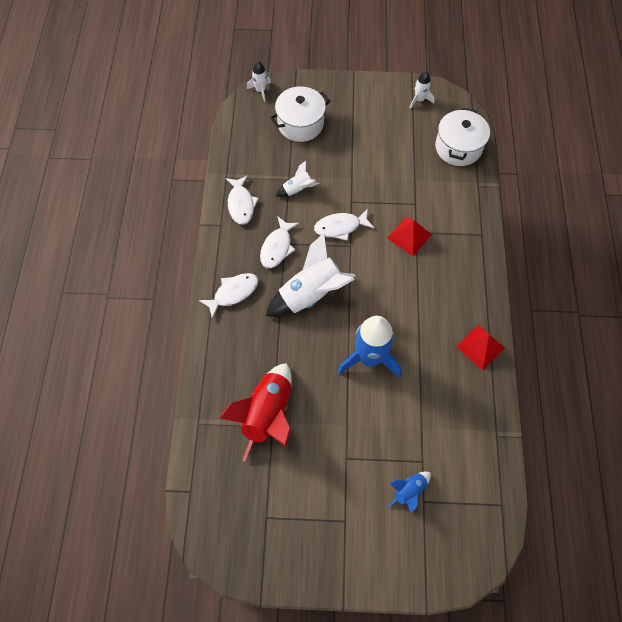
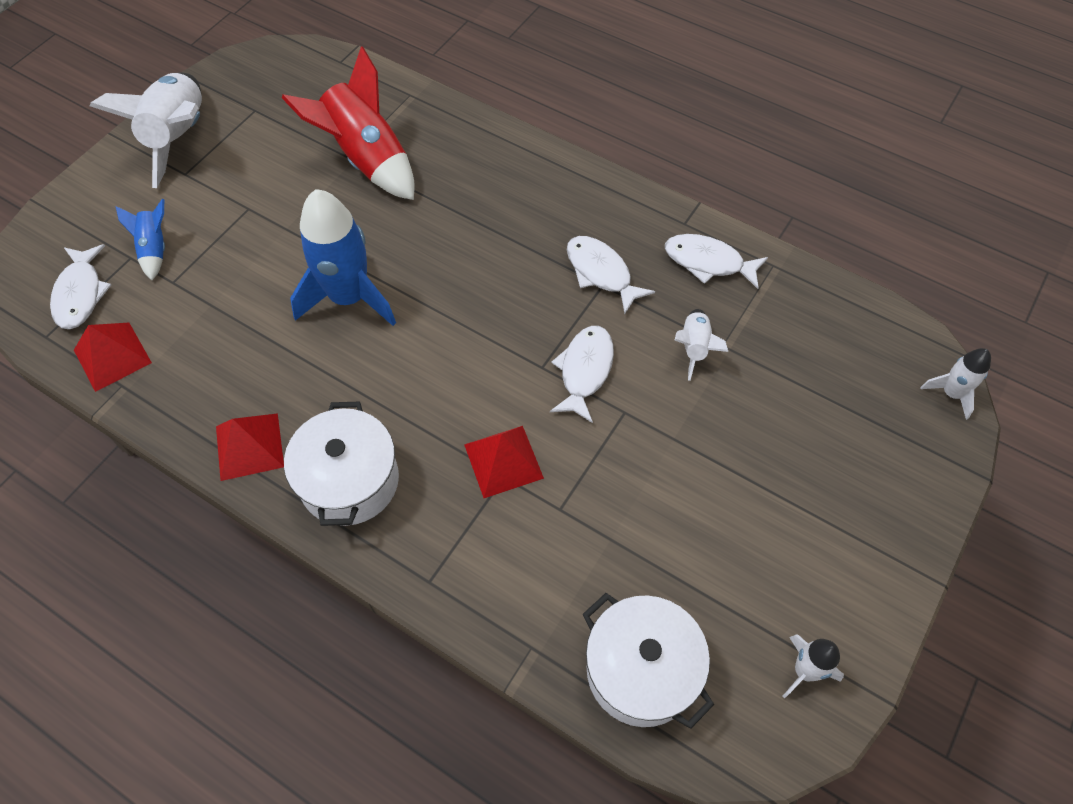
camera: 120 degrees right, 5 degrees down
white fish [199,273,259,318] -> white fish moved to [50,244,111,329]
white rocket [266,233,355,317] -> white rocket moved to [89,73,202,188]
white pot [270,86,330,142] -> white pot moved to [284,402,399,526]
none -> red pyramid [74,323,152,392]

